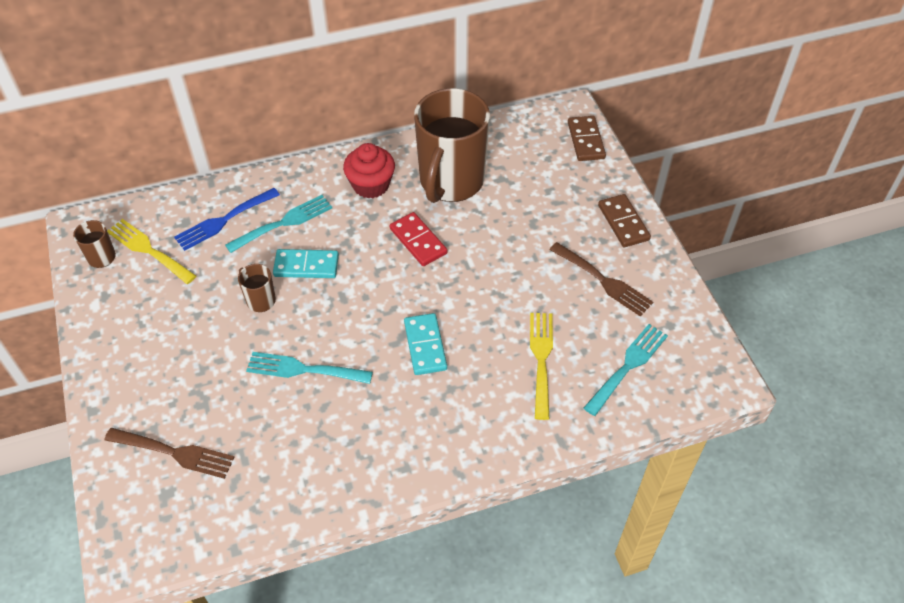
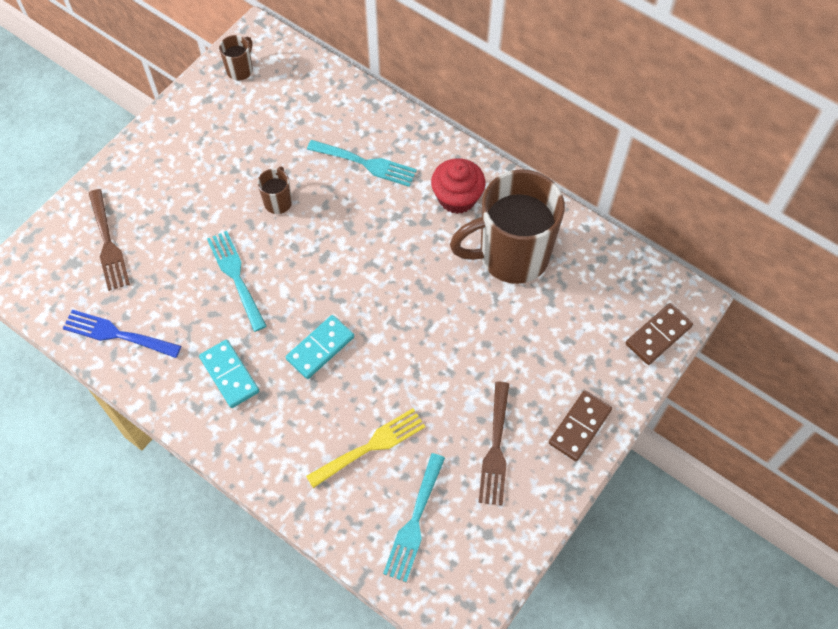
camera: 55 degrees right, 10 degrees up
yellow fork [107,219,196,284] -> none
blue fork [174,188,280,251] -> blue fork moved to [63,310,181,358]
turquoise domino [273,249,339,278] -> turquoise domino moved to [199,340,259,408]
red domino [390,212,447,266] -> none
turquoise fork [584,324,668,416] -> turquoise fork turned 105 degrees clockwise [383,453,445,582]

